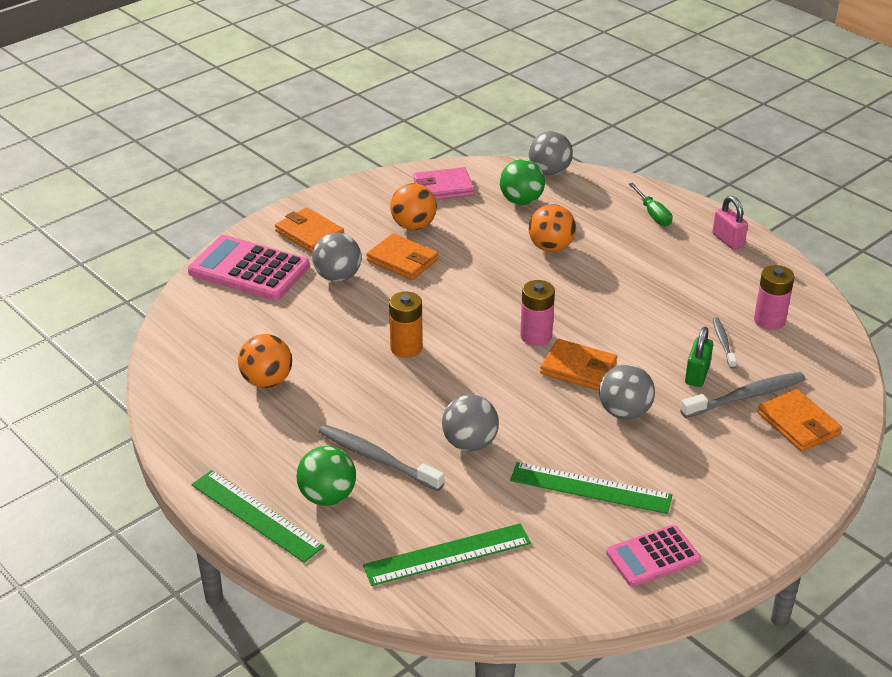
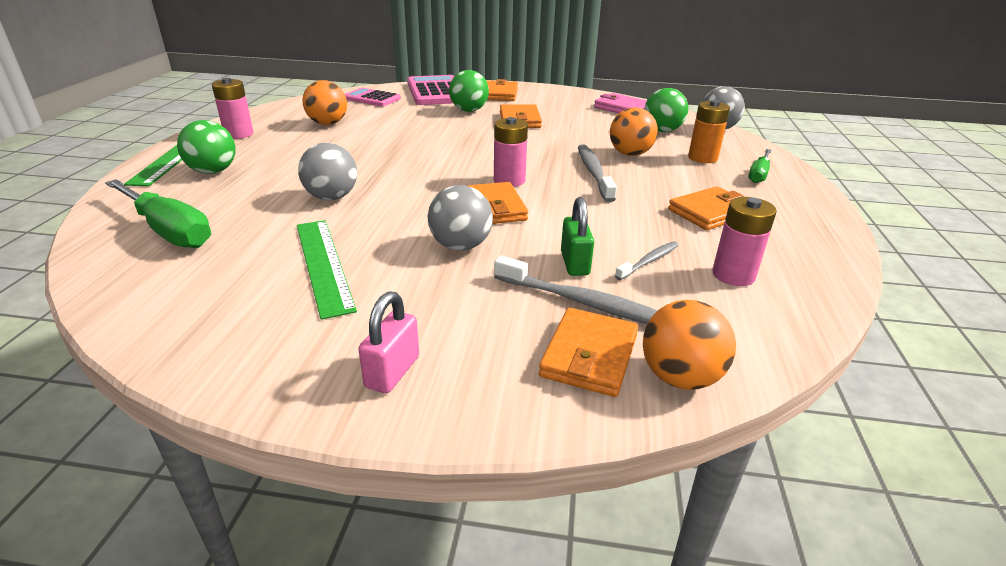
camera: 50 degrees right, 5 degrees down
grey ball [312,233,361,282] -> green ball [449,70,489,112]
grey toothbrush [319,425,444,491] -> grey toothbrush moved to [578,144,617,202]
green ruler [363,523,531,586] -> green screwdriver [105,179,211,248]
orange battery [389,292,423,358] -> orange battery moved to [688,100,730,163]
orange ball [390,183,437,230] -> orange ball moved to [643,300,736,390]
pink calculator [606,525,701,587] -> pink calculator moved to [345,88,401,107]
green padlock [685,327,713,387] -> green padlock turned 75 degrees counterclockwise [561,197,594,276]
pink padlock [712,196,748,250] -> pink padlock moved to [358,291,419,394]
none -> pink battery [212,78,253,139]
none -> orange wallet [668,186,744,230]

